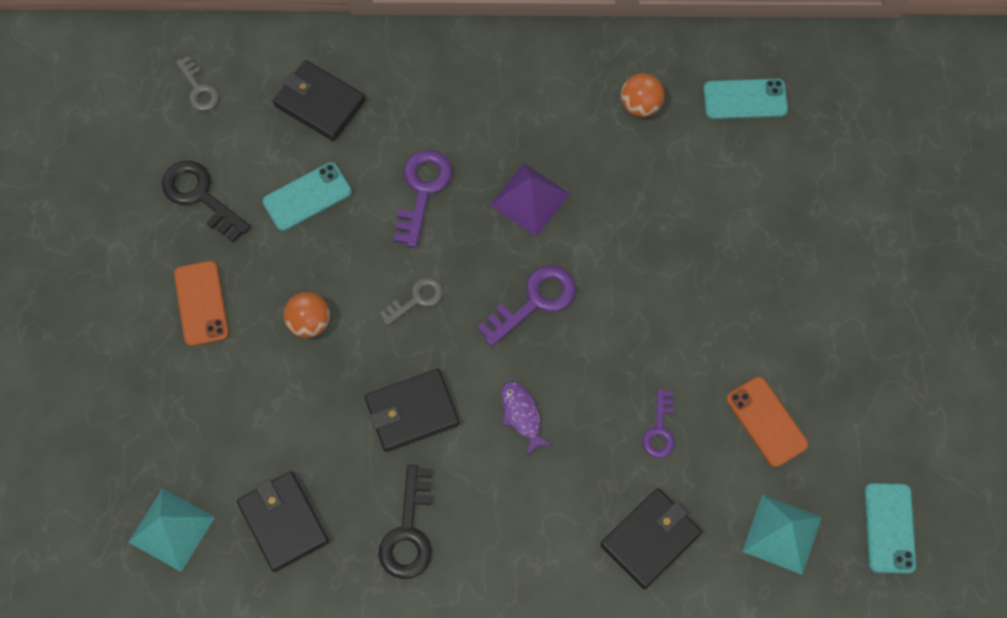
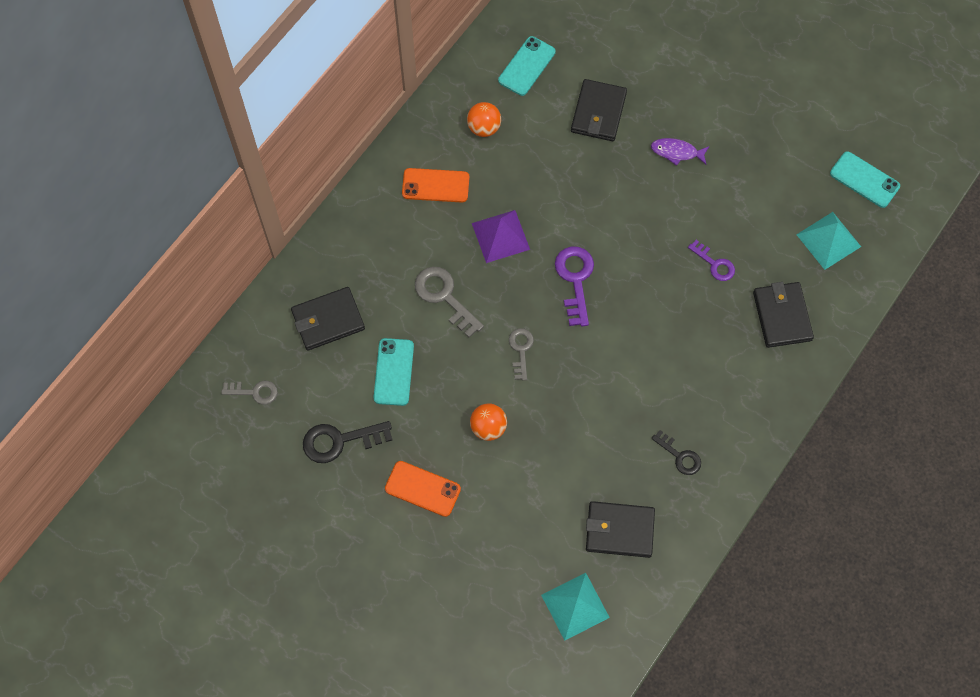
camera: 55 degrees left, 0 degrees up
black wallet [365,369,460,452] -> black wallet moved to [571,79,627,141]
black key [379,465,432,579] -> black key [651,430,701,475], size x0.63
purple key [394,150,452,248] -> grey key [415,267,484,338]
purple fish [501,381,552,456] -> purple fish moved to [651,138,709,166]
orange phone [727,377,808,467] -> orange phone moved to [402,168,469,203]

